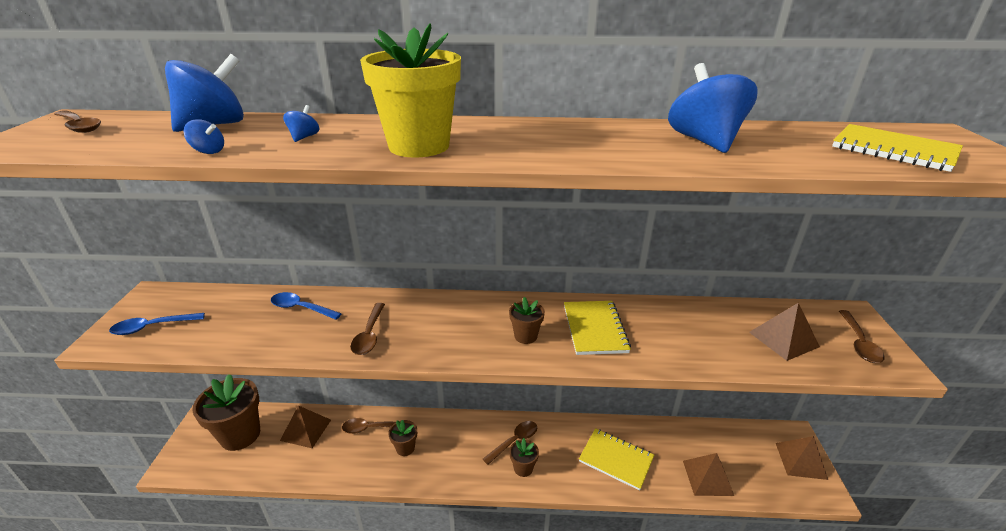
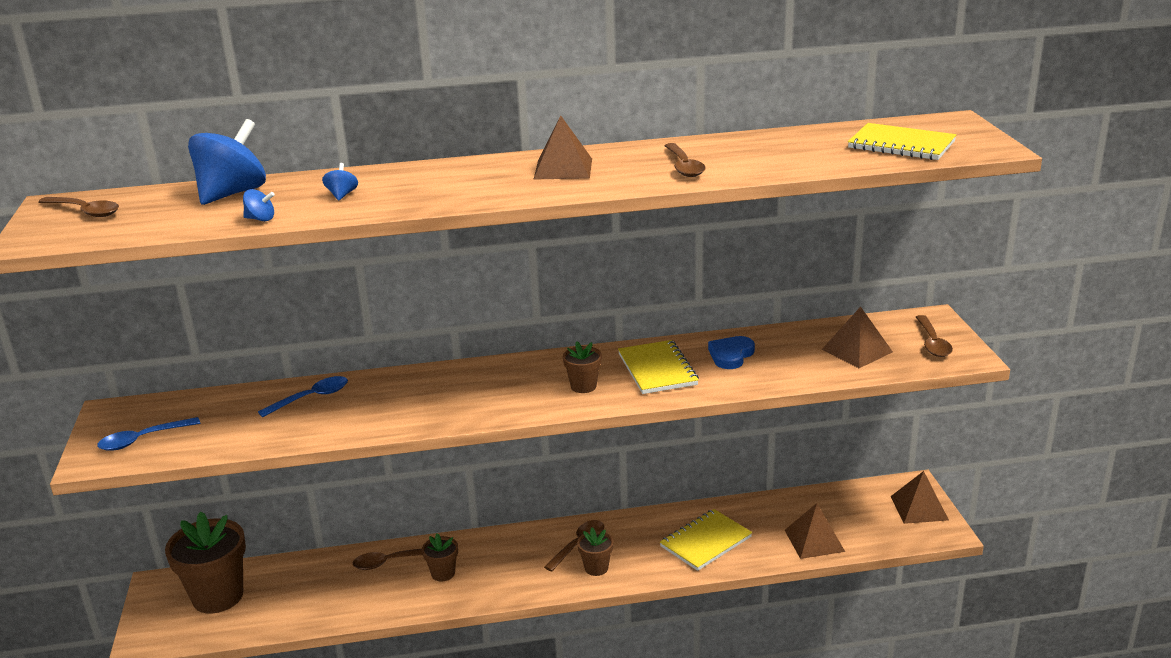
camera: 10 degrees left, 5 degrees down
blue spoon [271,292,342,320] -> blue spoon turned 135 degrees clockwise [258,376,348,417]
brown pyramid [280,405,331,448] -> brown pyramid moved to [533,115,592,180]
brown spoon [350,303,385,355] -> brown spoon moved to [664,143,706,177]
yellow flower pot [360,23,461,158] -> none
yellow notebook [579,428,654,491] -> yellow notebook turned 60 degrees counterclockwise [660,509,752,571]
blue spinning top [668,63,757,153] -> none
none -> blue heart [708,336,755,369]

